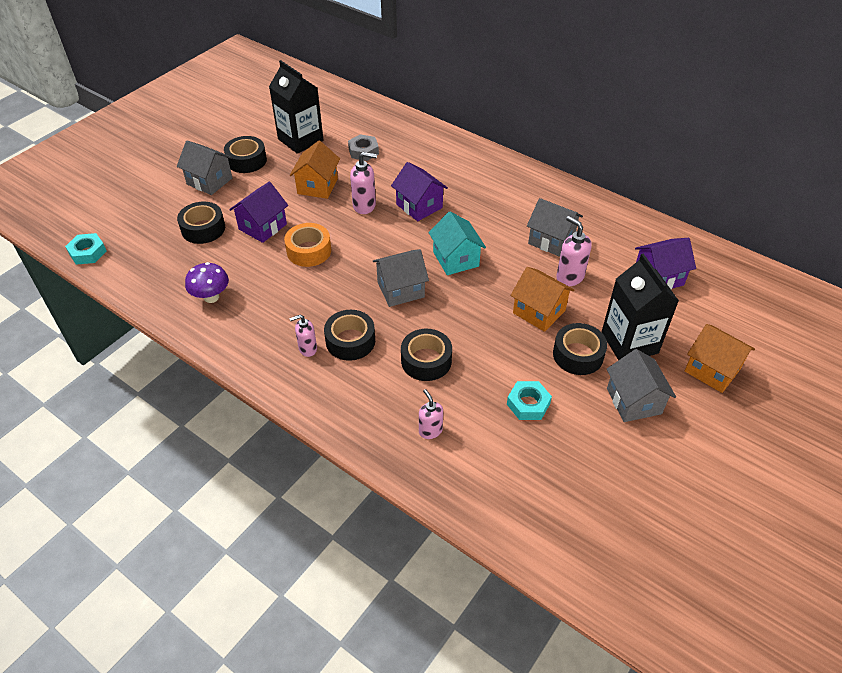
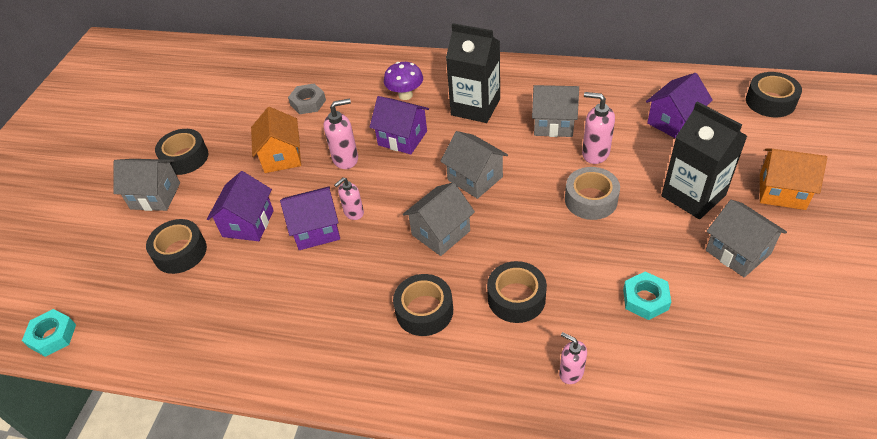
camera: 20 degrees left, 0 degrees up
purple mushroom [185,262,229,303] -> purple mushroom moved to [384,62,423,100]
black carton [269,60,323,154] -> black carton moved to [446,23,500,123]
orange tape [284,223,331,267] -> purple house [280,186,340,250]
pink soap dispenser [289,315,317,357] -> pink soap dispenser moved to [334,178,364,220]
turquoise house [428,211,486,275] -> grey house [440,131,508,199]
orange house [510,267,574,332] -> grey tape [565,167,620,220]
black tape [553,323,607,375] -> black tape moved to [746,72,802,117]

